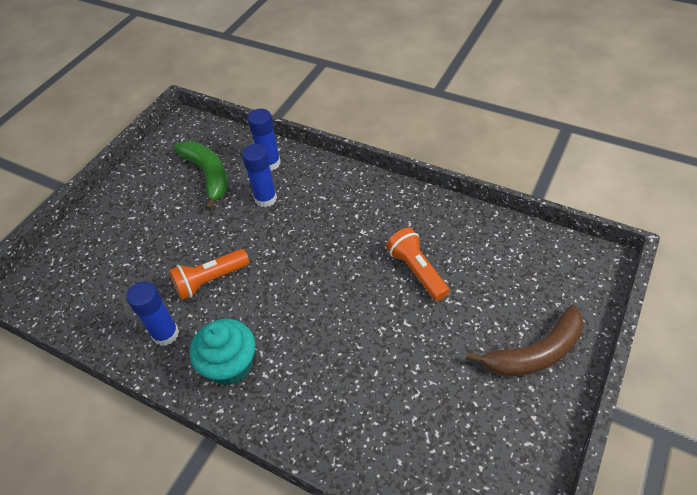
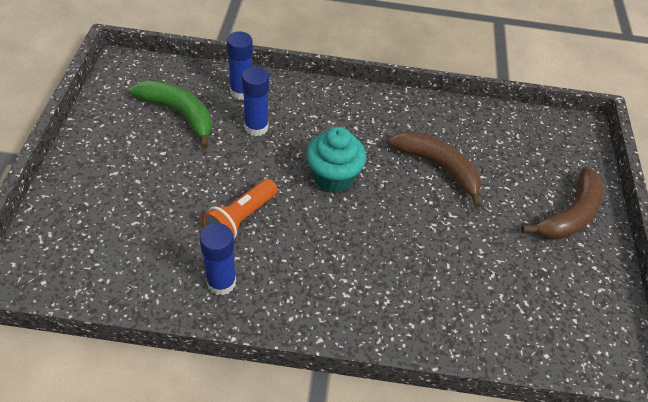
camera: 30 degrees left, 0 degrees up
turquoise cupcake [190,319,255,386] -> turquoise cupcake moved to [306,127,366,193]
orange flashlight [386,227,450,301] -> brown banana [388,131,482,208]

